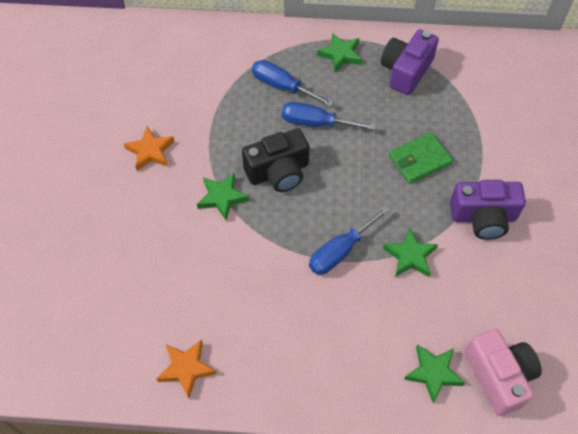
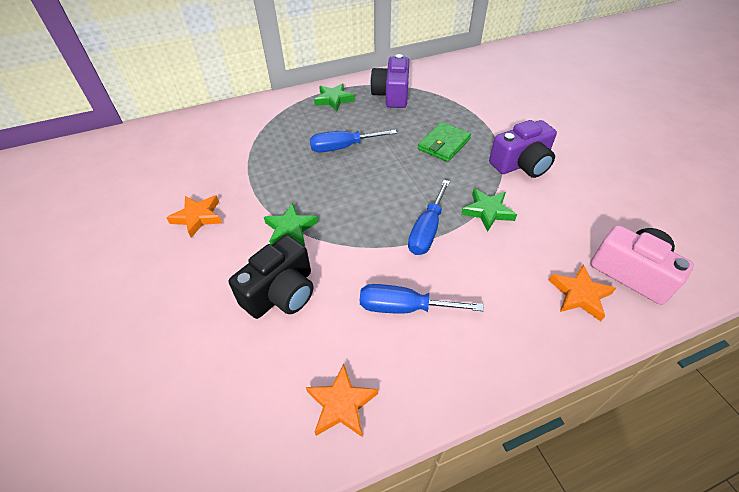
camera: 25 degrees left, 10 degrees down
black camera [242,129,309,192] -> black camera moved to [229,235,313,319]
blue screwdriver [252,60,334,107] -> blue screwdriver moved to [360,284,484,314]
green star [404,345,465,403] -> orange star [549,265,616,321]

